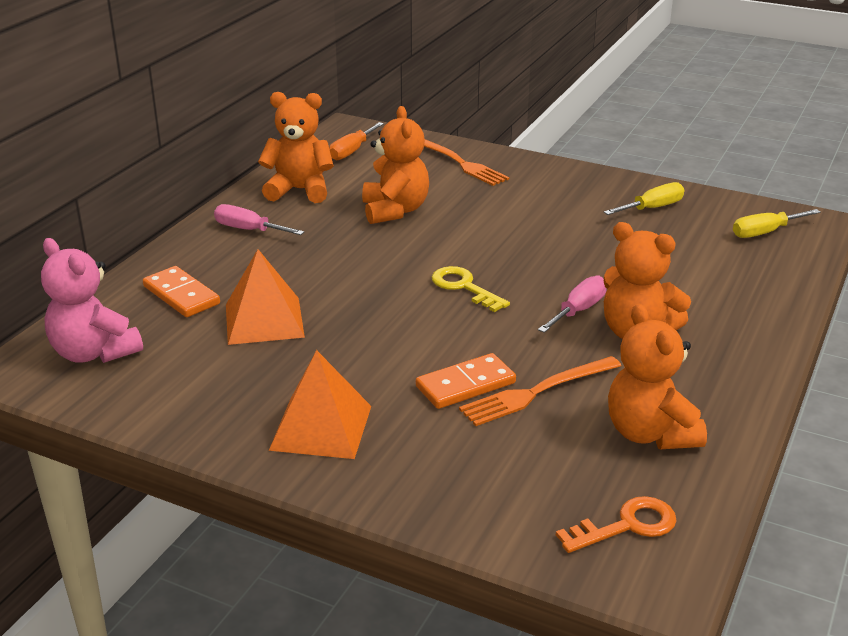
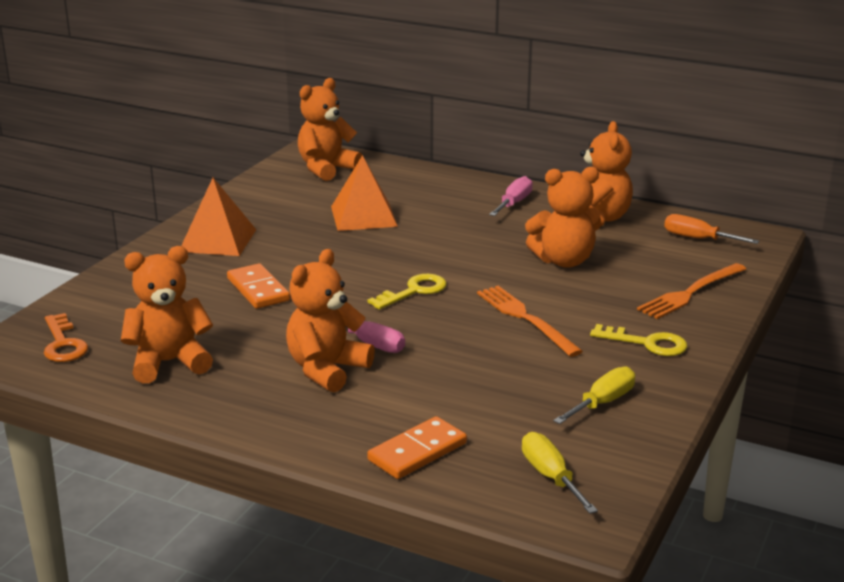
camera: 90 degrees right, 5 degrees down
pink teddy bear [41,238,143,363] -> orange teddy bear [298,78,362,181]
orange domino [143,266,220,317] -> orange domino moved to [367,416,467,479]
orange fork [459,356,621,426] -> orange fork moved to [477,286,583,357]
yellow screwdriver [604,182,684,215] -> yellow screwdriver turned 105 degrees counterclockwise [553,366,635,424]
none -> yellow key [590,324,687,356]

